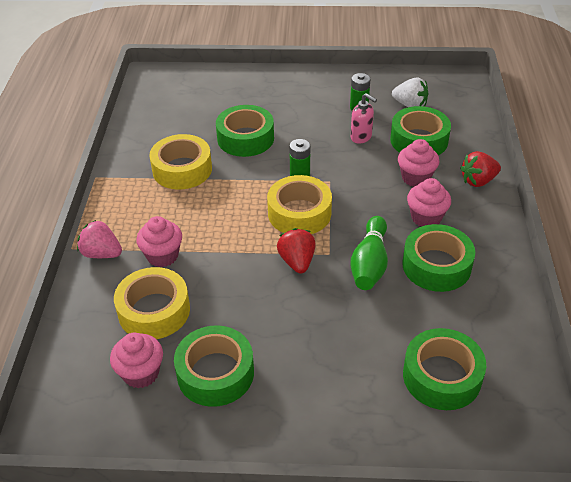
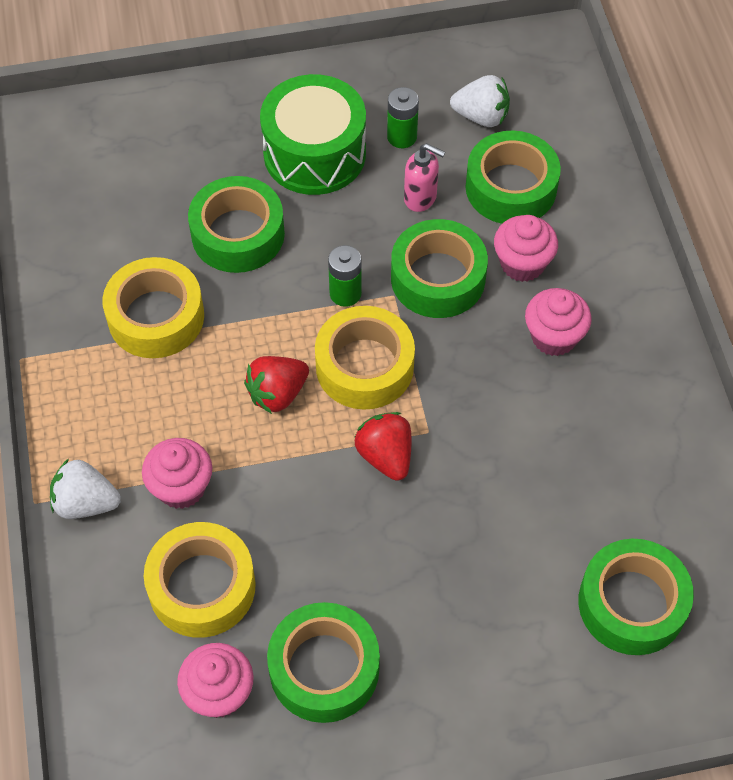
camera: 15 degrees left, 15 degrees up
pink strawberry [77,220,122,258] -> white strawberry [50,458,121,519]
green bowling pin [351,216,388,290] -> none
green tape [402,224,475,292] -> green tape moved to [391,219,488,318]
red strawberry [460,151,501,187] -> red strawberry moved to [244,356,309,414]
none -> green drum [260,74,366,195]

